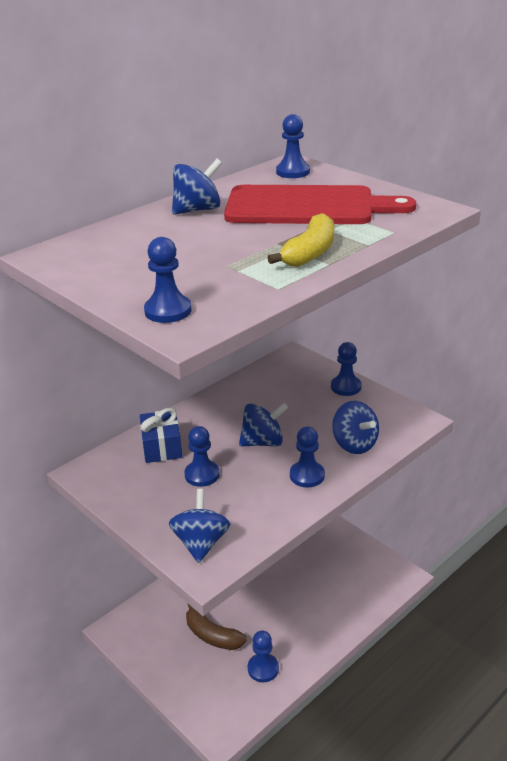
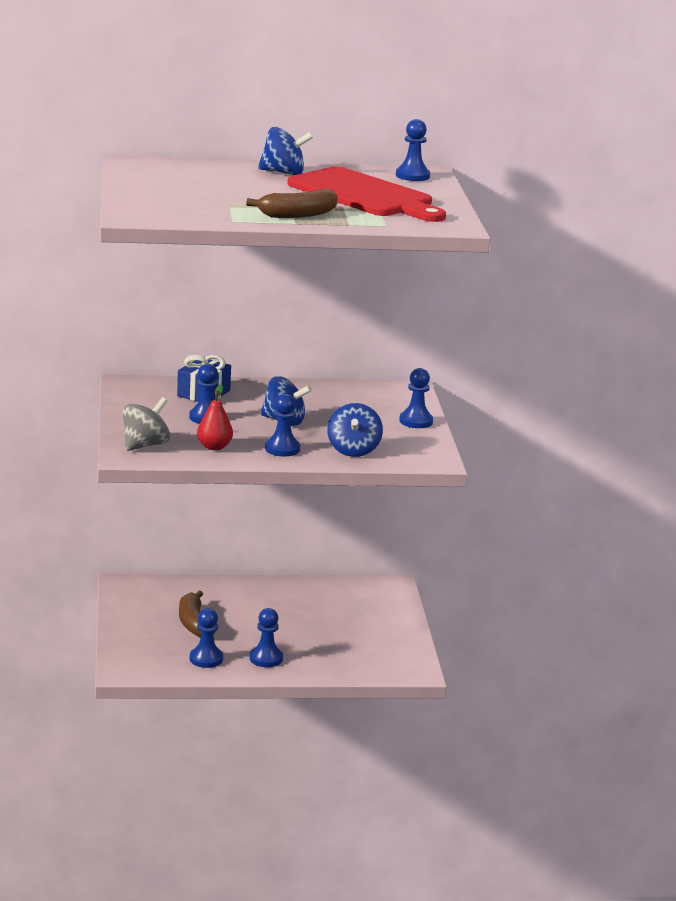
camera: 35 degrees right, 10 degrees down
blue pawn [144,237,191,323] -> blue pawn moved to [250,608,283,667]
blue spinning top [169,489,230,563] -> grey spinning top [123,397,170,451]
yellow banana [267,213,334,267] -> brown banana [246,189,338,218]
none -> red pear [197,385,233,450]

